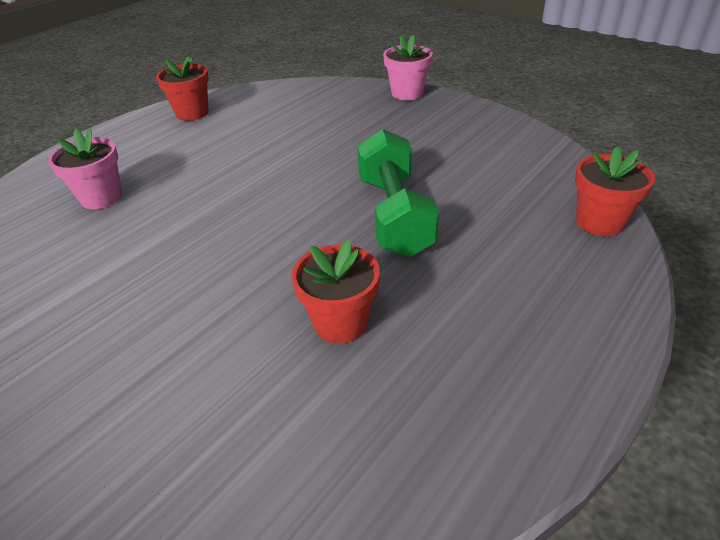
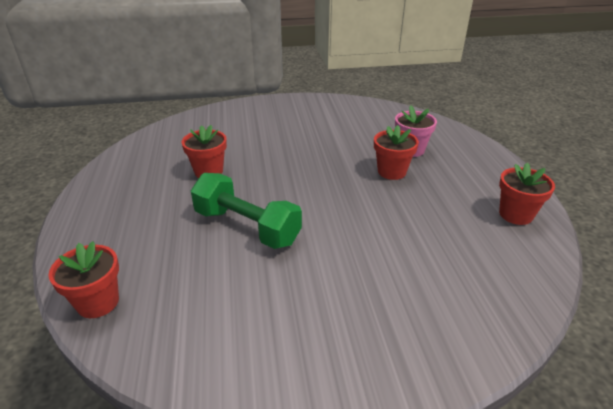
camera: 130 degrees right, 5 degrees down
pink flower pot [383,35,433,100] -> none
none -> red flower pot [374,125,419,180]

